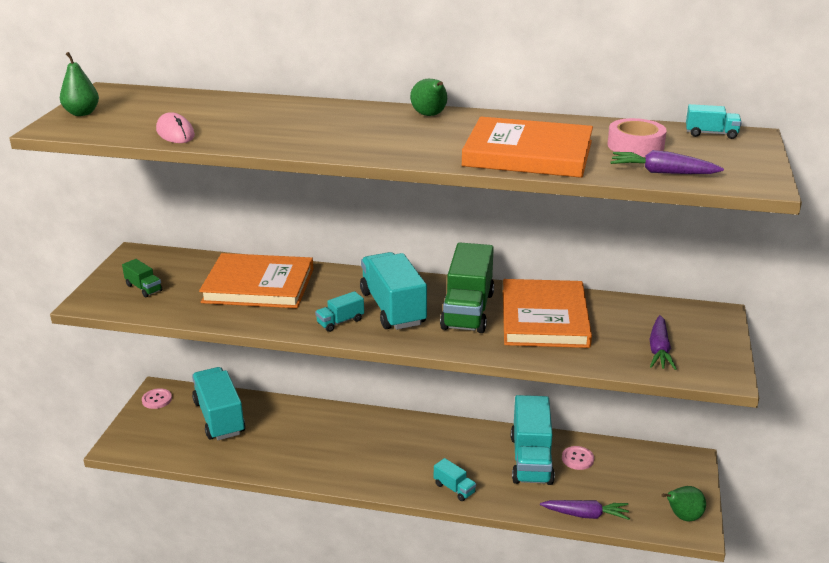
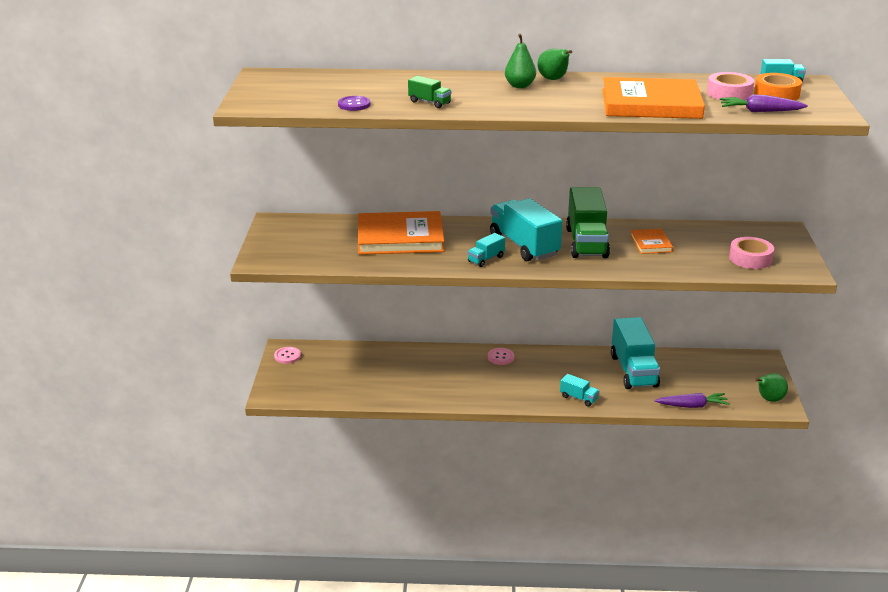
camera: 10 degrees left, 0 degrees up
green pear [60,52,99,116] -> green pear moved to [505,34,536,88]
green truck [122,259,162,298] -> green truck moved to [408,76,452,108]
pink mouse [156,112,195,143] -> purple button [338,96,370,111]
turquoise truck [192,367,245,440] -> none
orange book [503,279,592,348] -> orange book [630,229,673,254], size x0.48
pink button [562,446,594,470] -> pink button moved to [488,348,514,365]
purple carrot [650,315,676,370] -> pink tape [729,237,774,269]
none -> orange tape [754,73,802,101]

